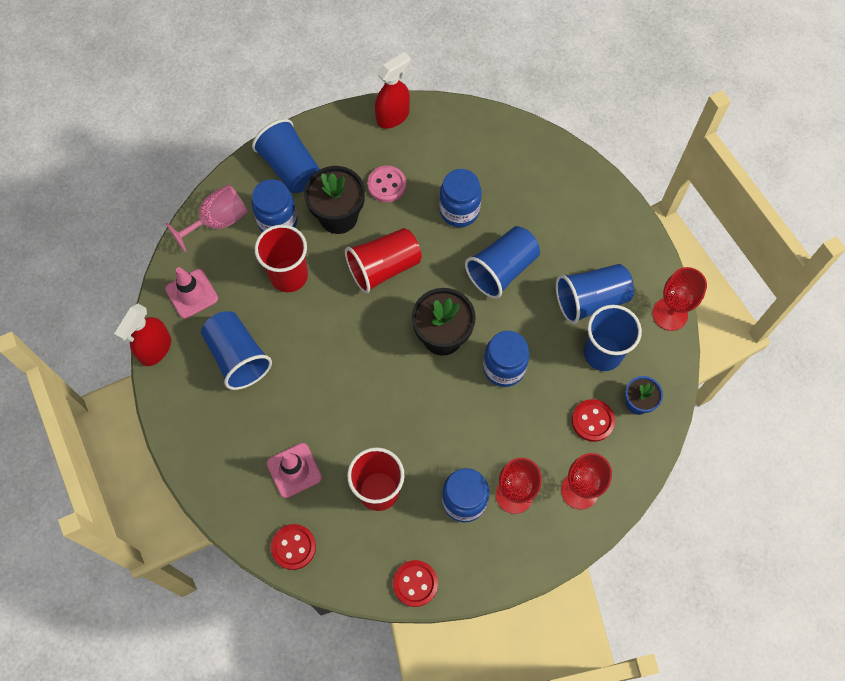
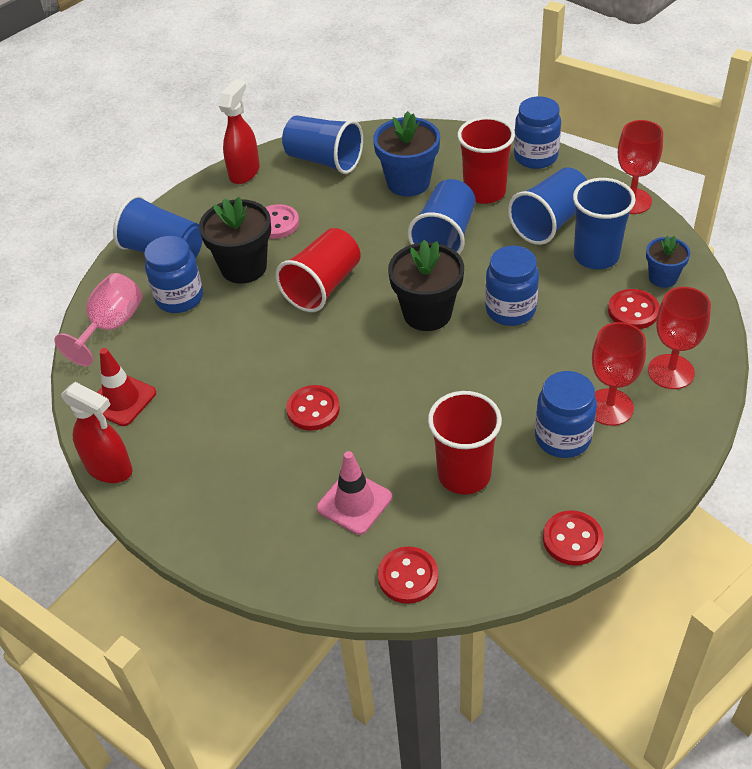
camera: 25 degrees left, 20 degrees down
red spray bottle [114,304,171,366] -> red spray bottle turned 60 degrees counterclockwise [61,382,133,483]
pink traffic cone [165,267,218,319] -> red traffic cone [97,348,156,426]
blue cup [201,311,272,390] -> blue cup moved to [282,115,363,174]
red cup [255,224,308,292] -> red cup moved to [457,117,515,204]
blue jar [439,169,482,227] -> blue jar moved to [514,96,561,169]
none -> red button [286,385,340,431]
none -> blue flower pot [373,111,440,196]

